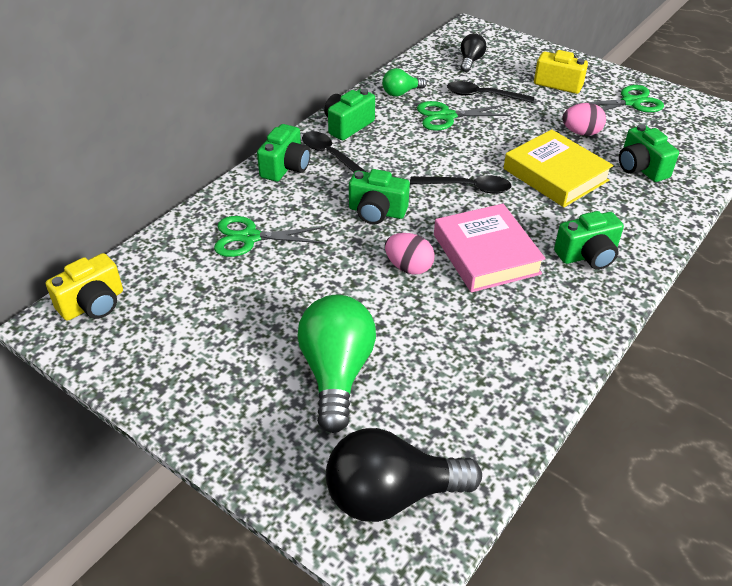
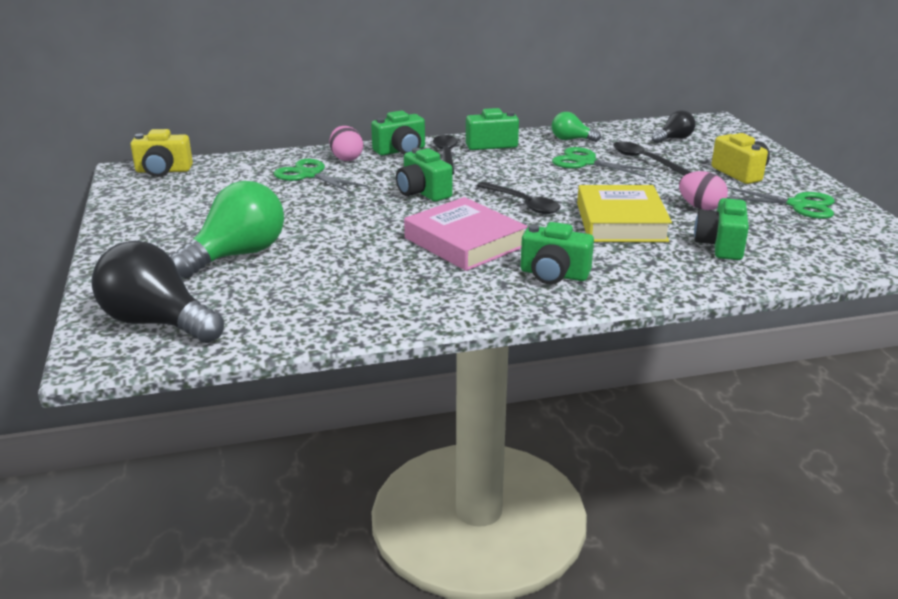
camera: 40 degrees right, 15 degrees down
pink egg [385,233,435,274] -> pink egg moved to [329,126,363,161]
pink book [434,204,546,292] -> pink book turned 60 degrees counterclockwise [404,197,528,271]

